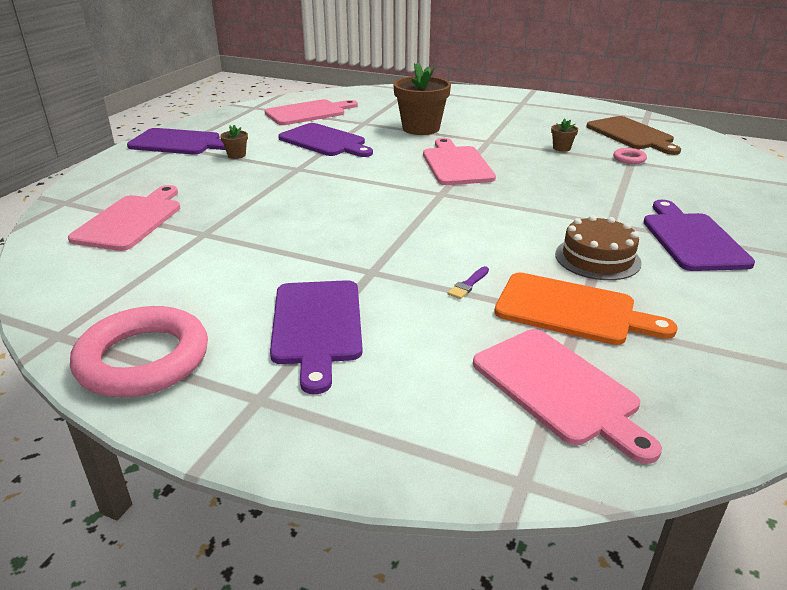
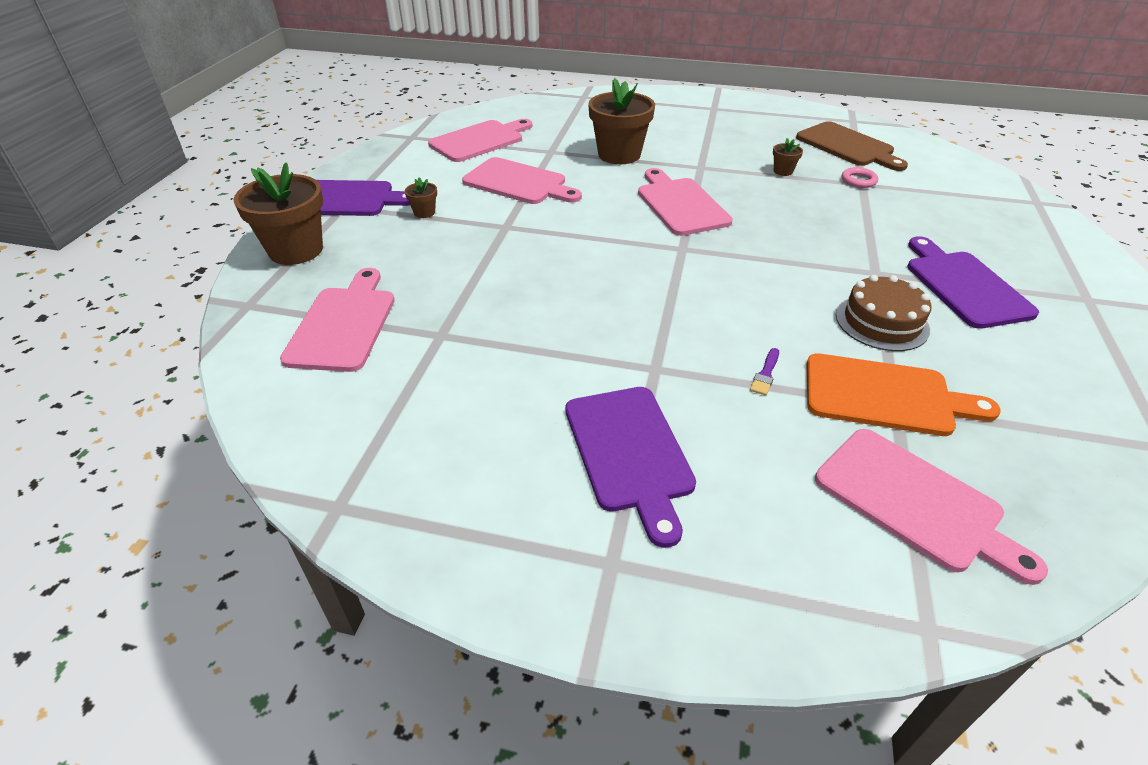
camera: 10 degrees left, 10 degrees up
pink ring [70,306,208,397] -> none
purple cutting board [278,123,373,157] -> pink cutting board [462,157,582,204]
none -> brown flower pot [234,162,323,265]

